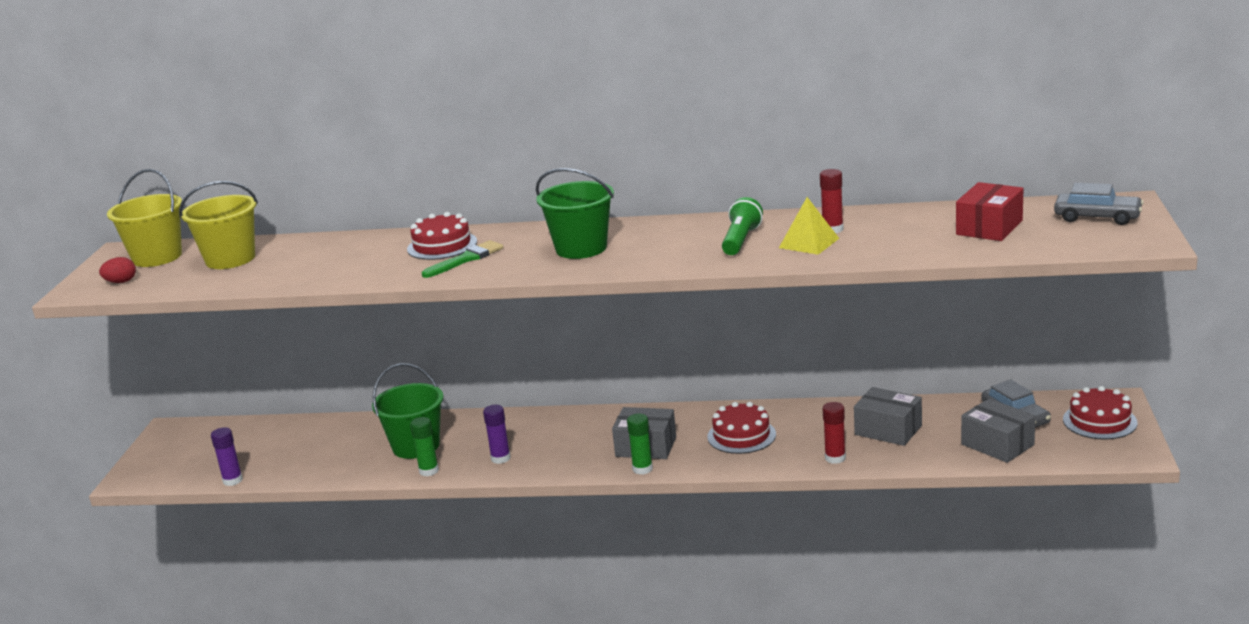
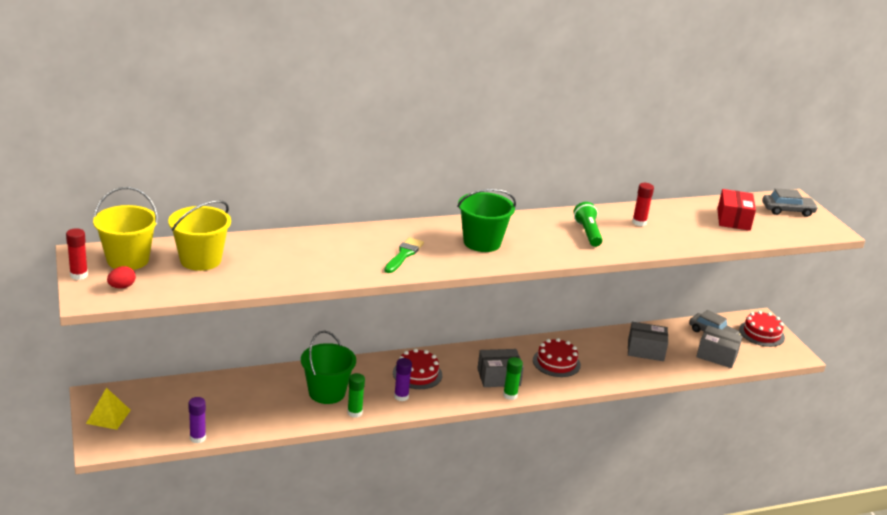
camera: 30 degrees left, 5 degrees up
red cake [407,212,477,260] -> red cake moved to [393,348,442,389]
yellow pyramid [779,197,839,255] -> yellow pyramid moved to [86,388,131,430]
red glue stick [823,402,846,464] -> red glue stick moved to [66,228,88,280]

